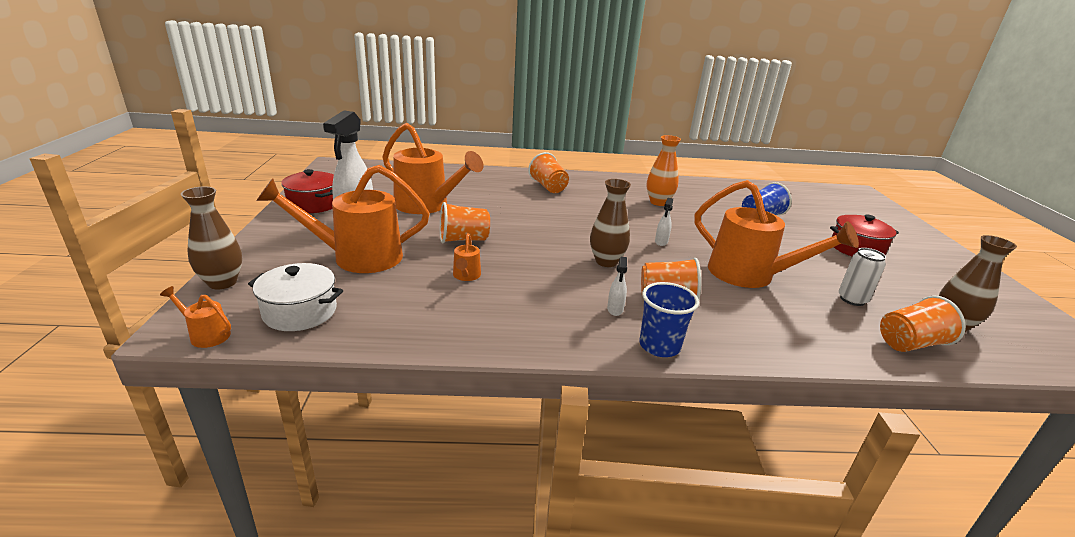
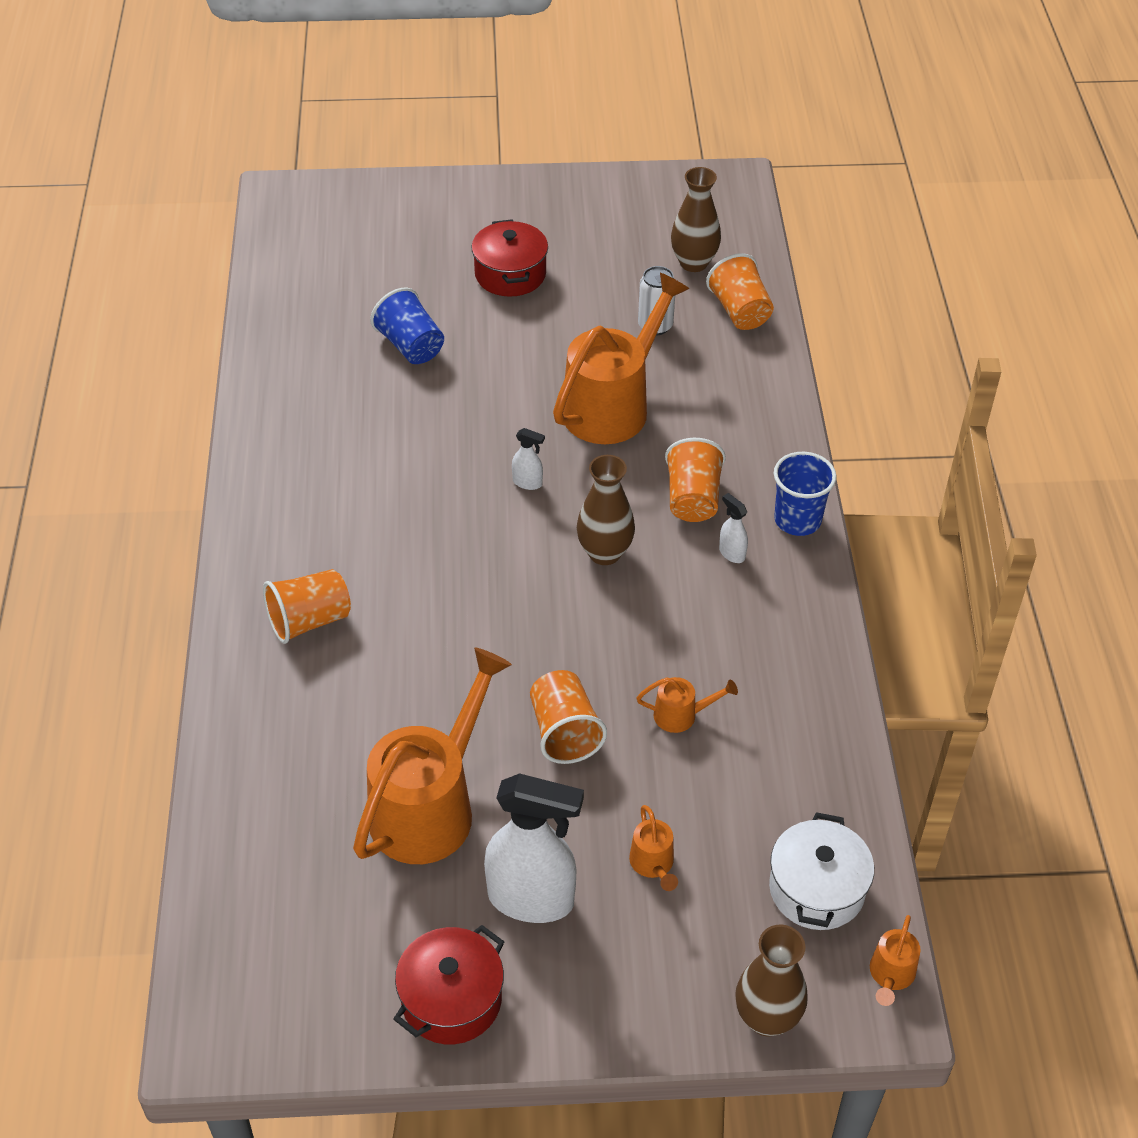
camera: 90 degrees left, 20 degrees up
orange watering can [256,165,430,273] -> orange watering can [629,805,678,891], size x0.42
white spray bottle [607,257,627,316] -> white spray bottle turned 135 degrees counterclockwise [719,493,748,563]
orange vase [647,135,681,206] -> none

